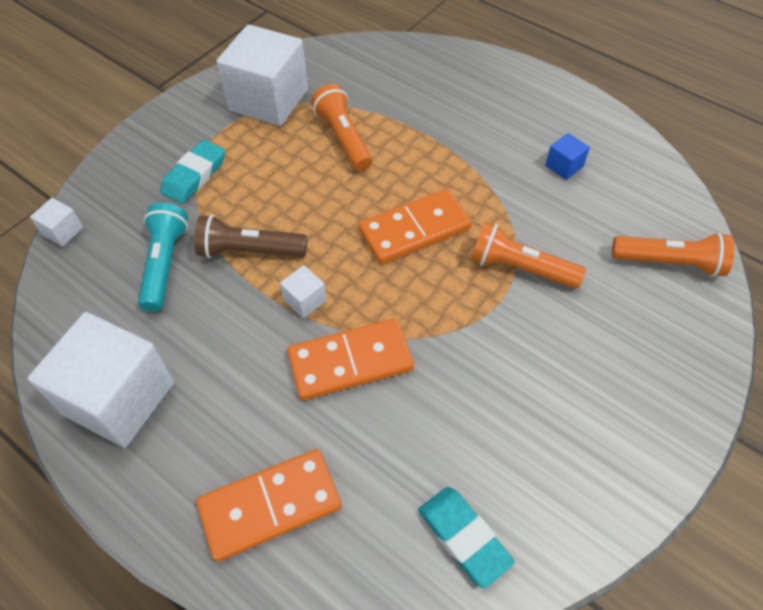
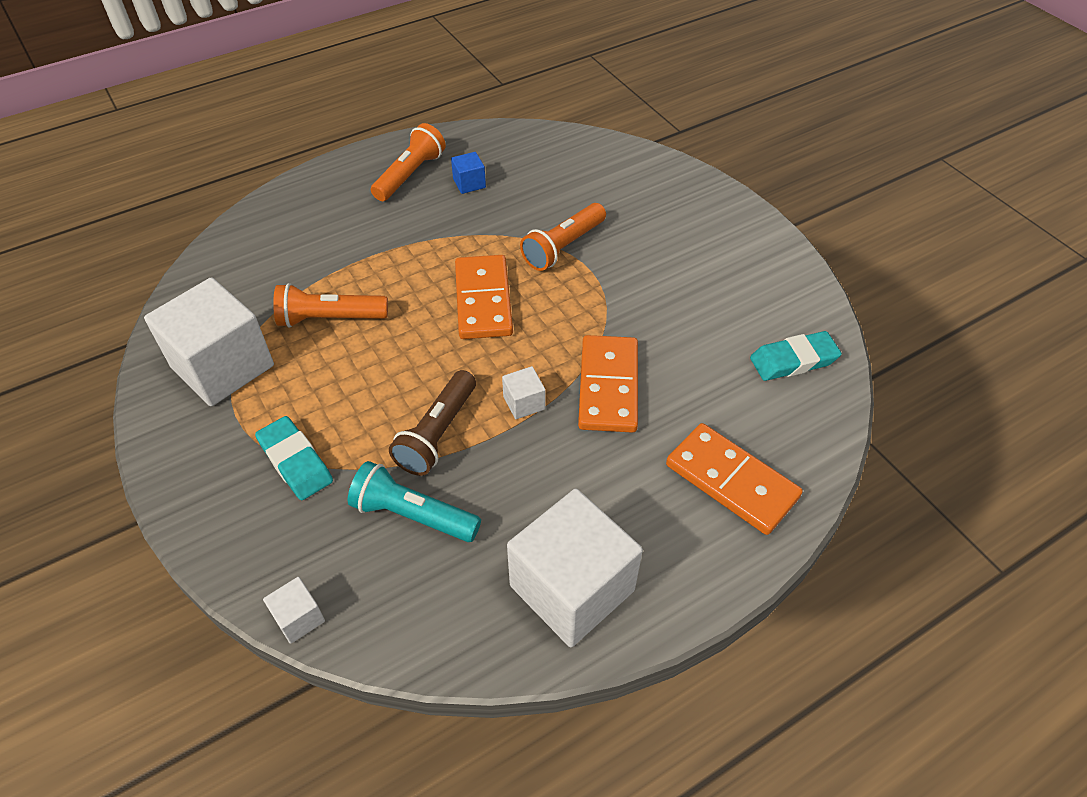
camera: 70 degrees left, 5 degrees down
orange domino [196,449,342,562] -> orange domino turned 45 degrees counterclockwise [666,423,803,535]
orange flashlight [612,232,735,277] -> orange flashlight moved to [371,123,446,201]

